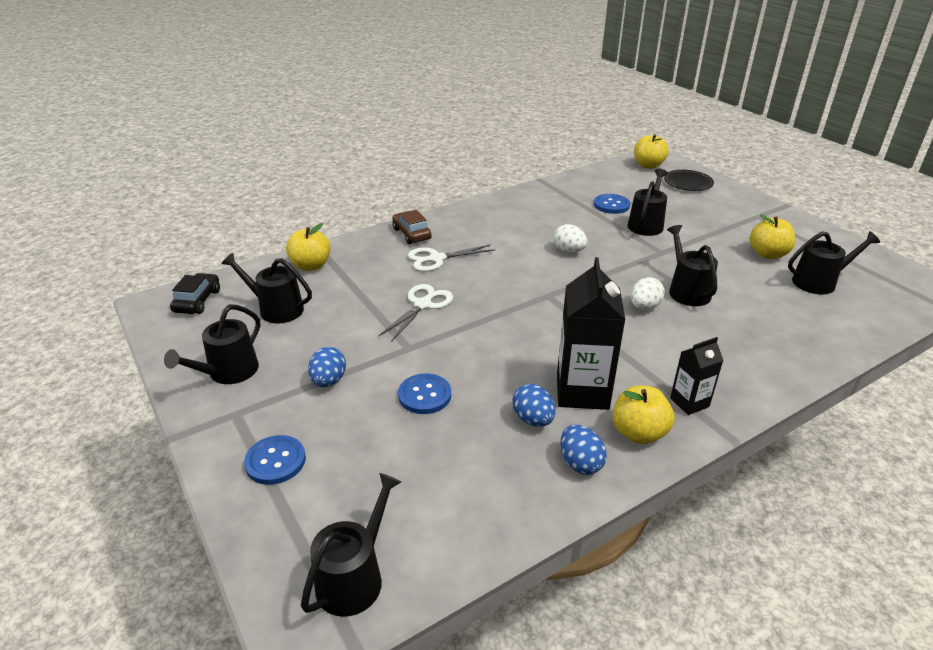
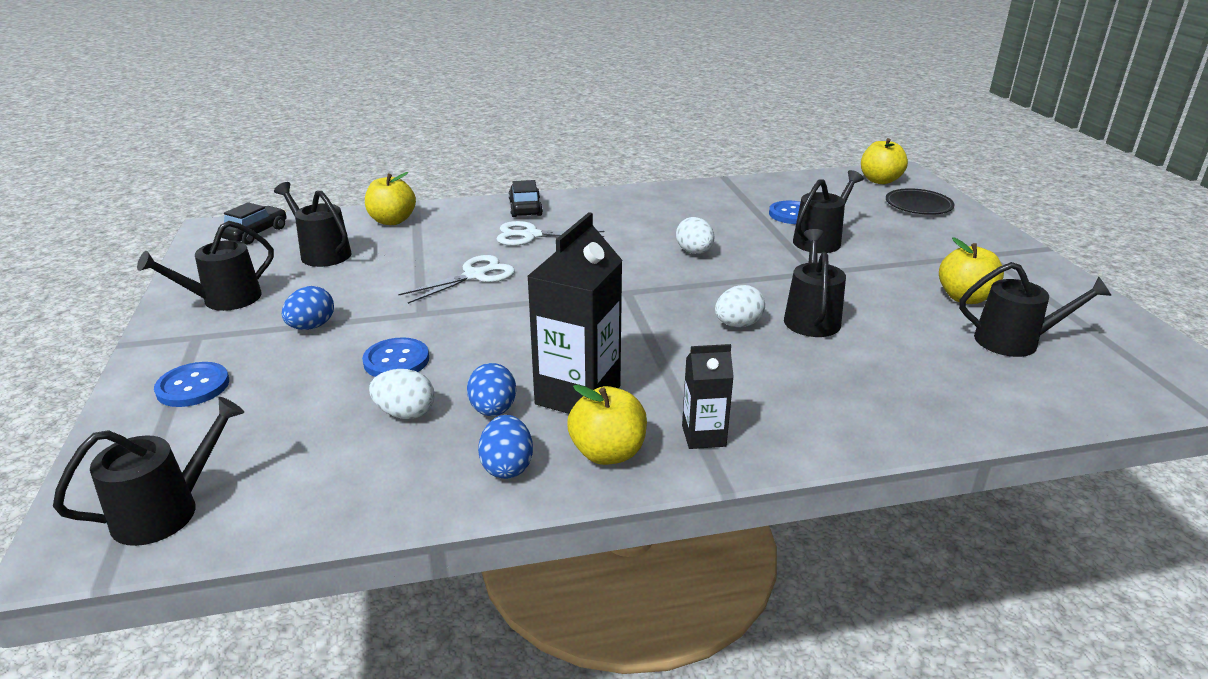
camera: 20 degrees right, 5 degrees down
brown car [392,210,432,244] -> black car [509,180,543,217]
none -> white egg [369,369,435,419]

